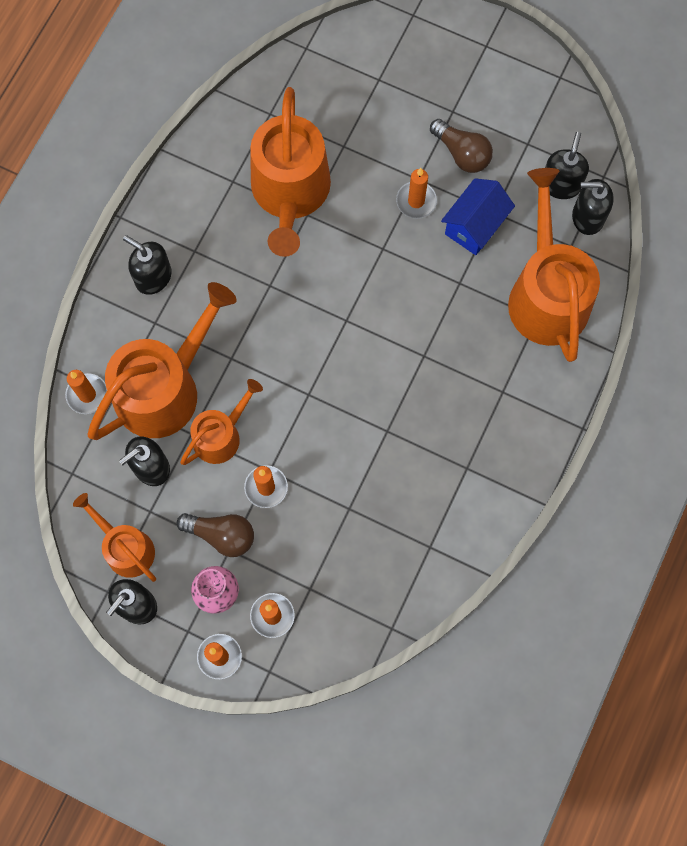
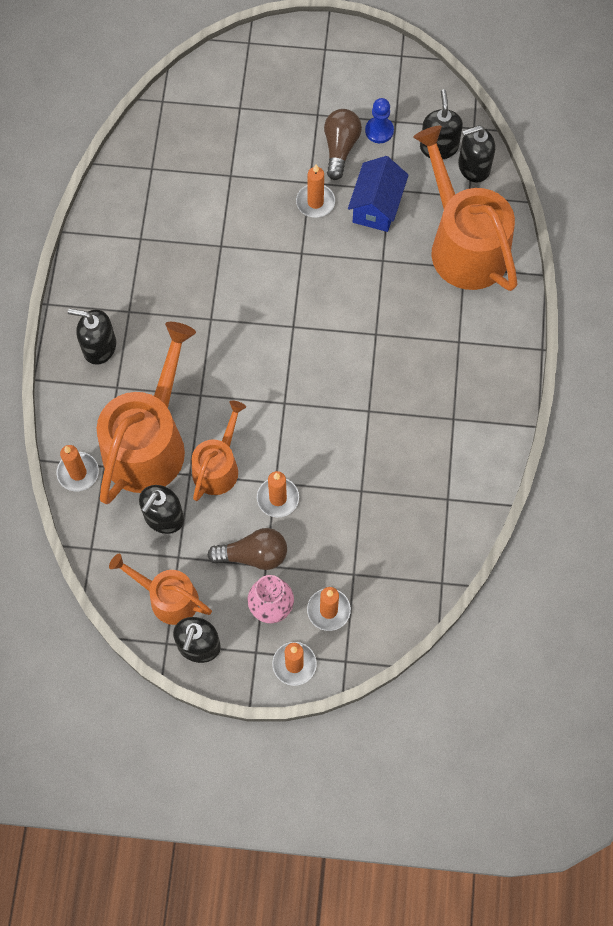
camera: 20 degrees left, 5 degrees down
orange watering can [250,87,331,257] -> none
brown light bulb [430,119,493,173] -> brown light bulb turned 105 degrees counterclockwise [324,109,362,180]
none -> blue pawn [365,98,394,143]

